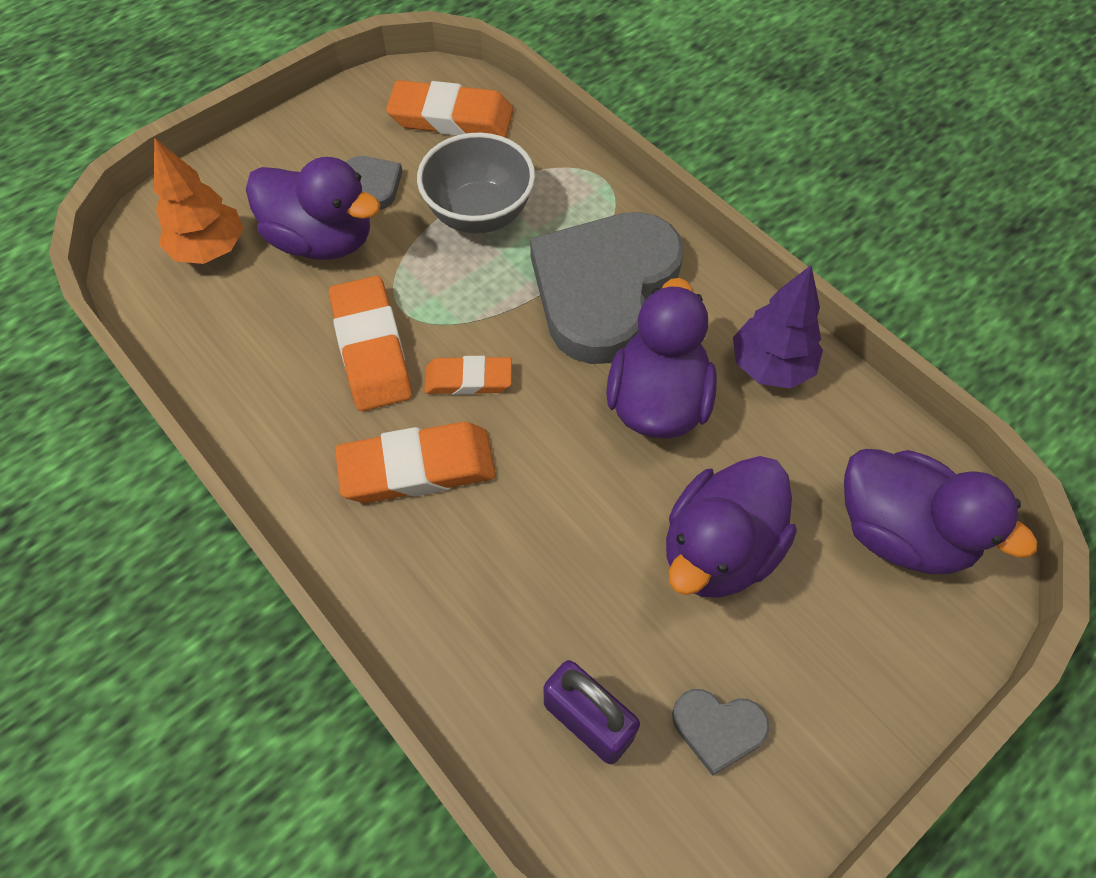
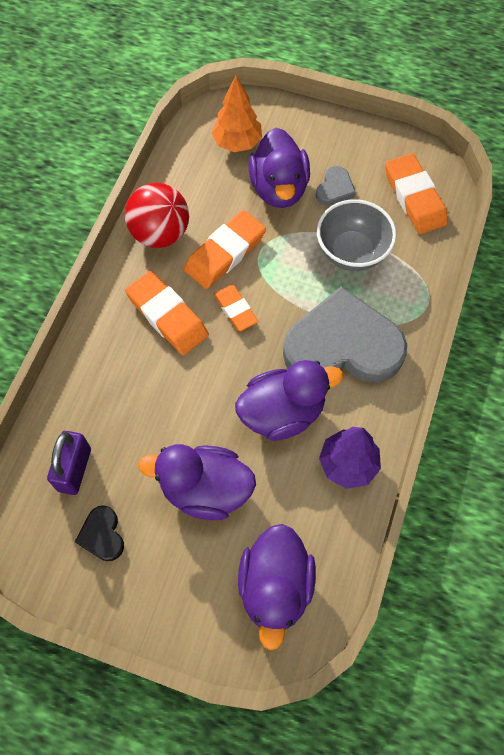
camera: 60 degrees right, 5 degrees up
grey heart [672,689,769,776] -> black heart [75,505,124,561]
none -> red ball [125,183,189,248]

